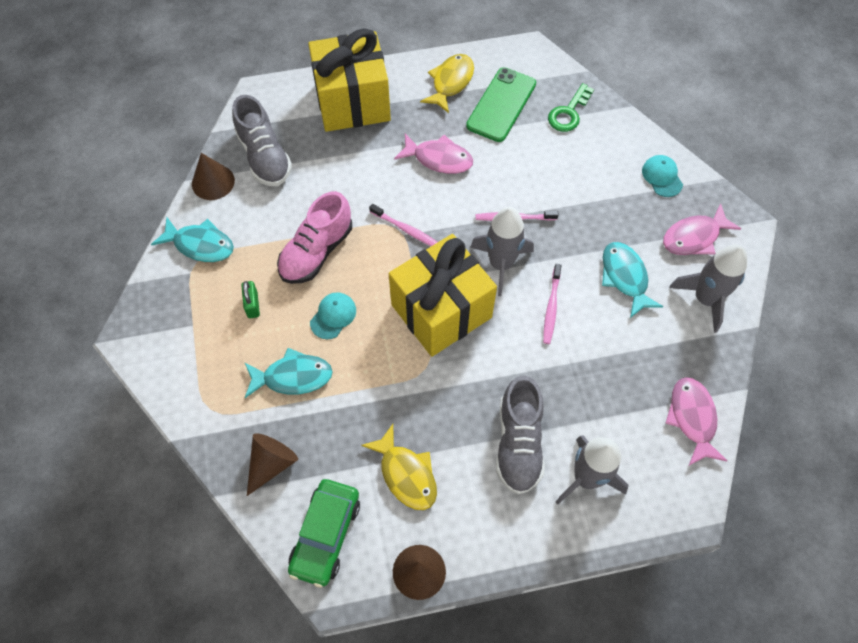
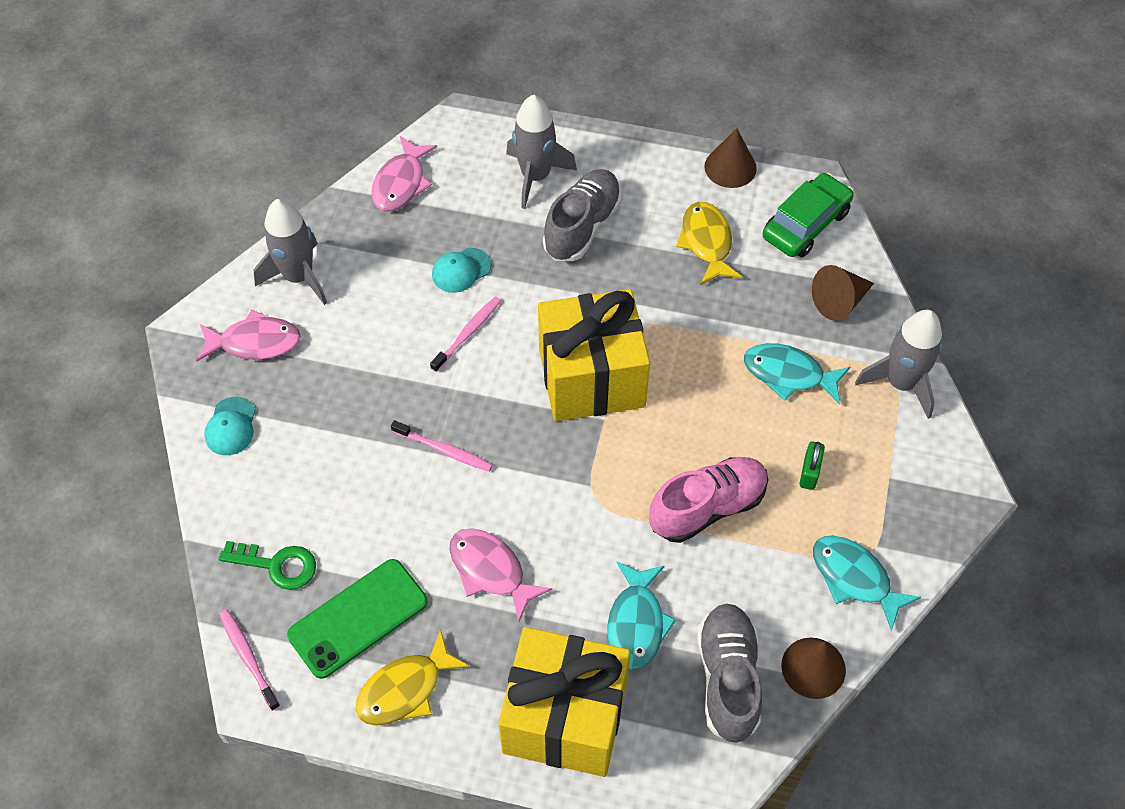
camera: 155 degrees left, 5 degrees down
turquoise cap [310,292,356,339] -> turquoise cap moved to [432,248,491,293]
pink toothbrush [369,204,438,246] -> pink toothbrush moved to [219,610,280,711]
grey rocket [470,207,534,296] -> grey rocket moved to [855,310,942,419]
green key [548,83,594,132] -> green key turned 45 degrees clockwise [218,541,316,590]
turquoise fish [602,242,663,318] -> turquoise fish moved to [608,561,676,670]

